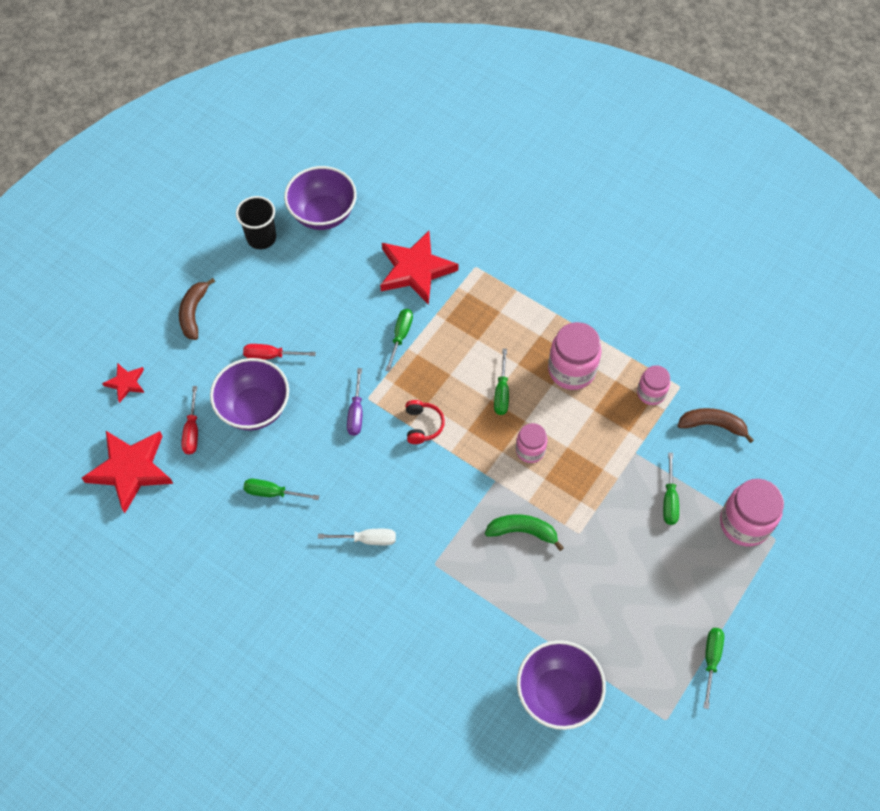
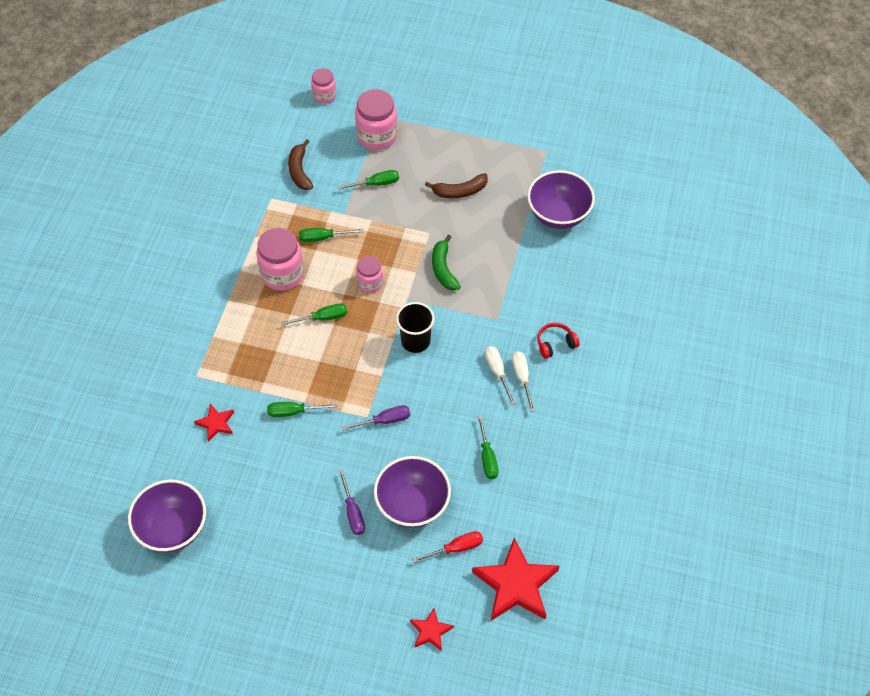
camera: 110 degrees left, 5 degrees down
brown banana [179,278,215,340] -> brown banana moved to [425,173,488,198]
black cup [236,196,276,249] -> black cup moved to [396,302,435,353]
red screwdriver [243,344,316,360] -> purple screwdriver [339,470,365,535]
red star [380,231,458,305] -> red star [194,404,234,442], size x0.50
red headphones [406,400,445,444] -> red headphones moved to [537,323,580,359]
pink jar [637,365,670,405] -> pink jar moved to [311,68,336,104]
green screwdriver [703,628,724,709] -> green screwdriver moved to [299,228,363,242]
none -> white screwdriver [512,351,535,412]

